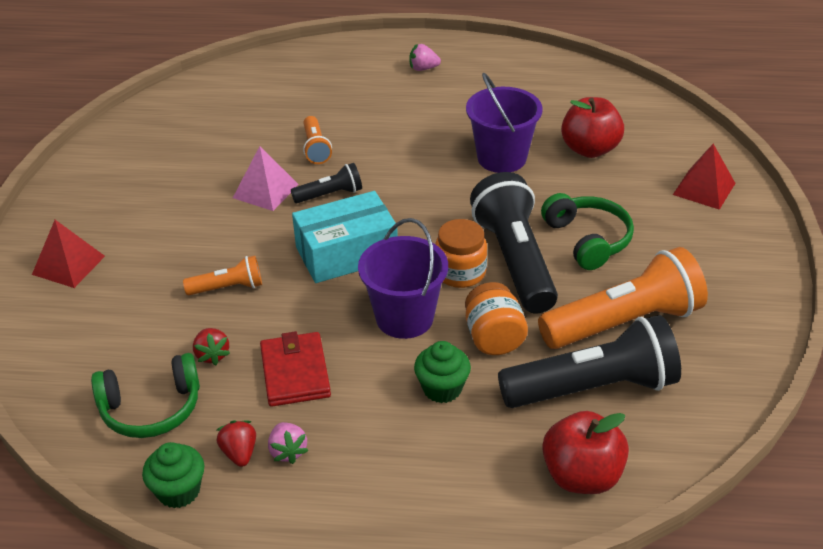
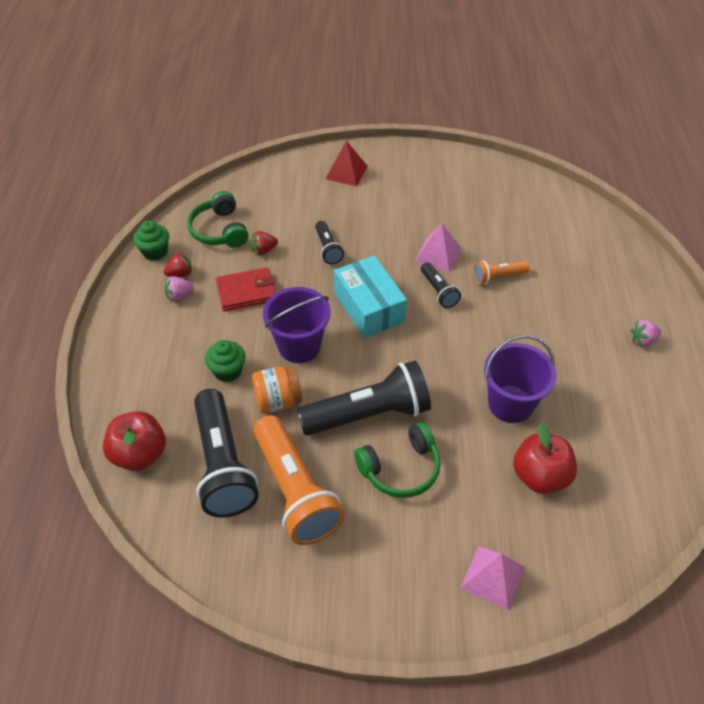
camera: 85 degrees right, 10 degrees up
orange flashlight [183,256,262,295] -> black flashlight [315,221,344,264]
pink strawberry [409,44,441,71] -> pink strawberry turned 105 degrees counterclockwise [630,320,662,346]
orange jar [435,219,487,288] -> none
red pyramid [673,144,735,210] -> pink pyramid [461,546,524,610]

